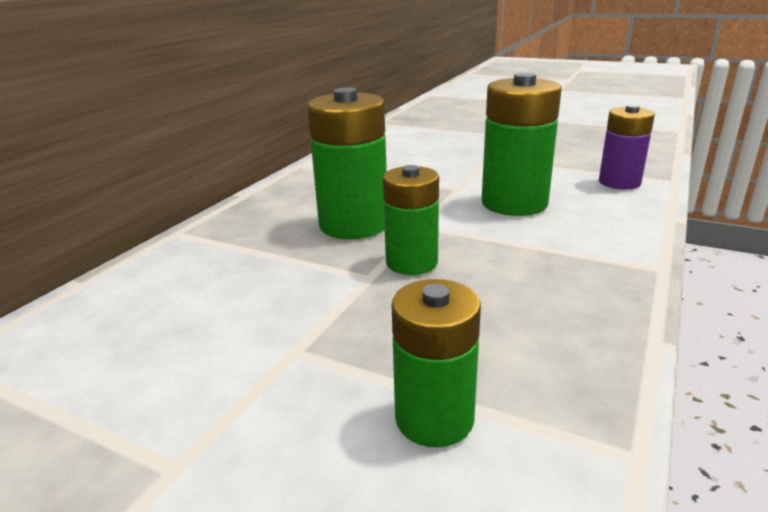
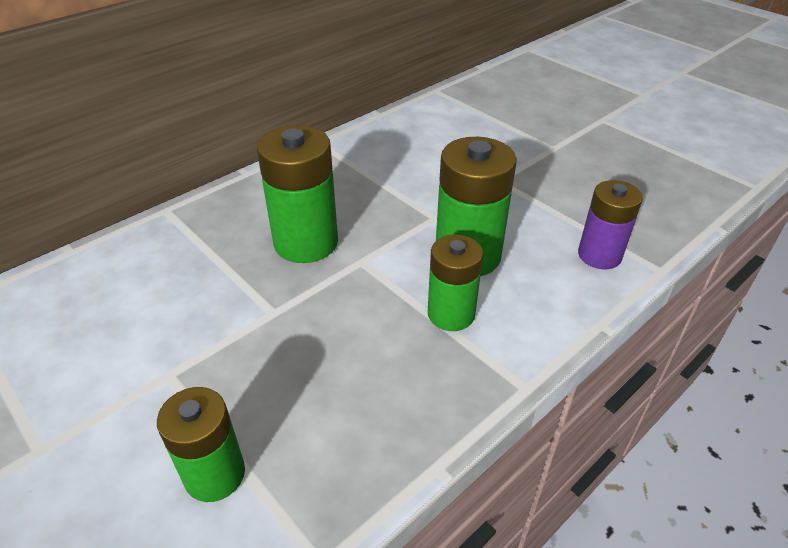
camera: 20 degrees right, 15 degrees up
green battery [383,165,439,275] -> green battery moved to [428,234,483,331]

